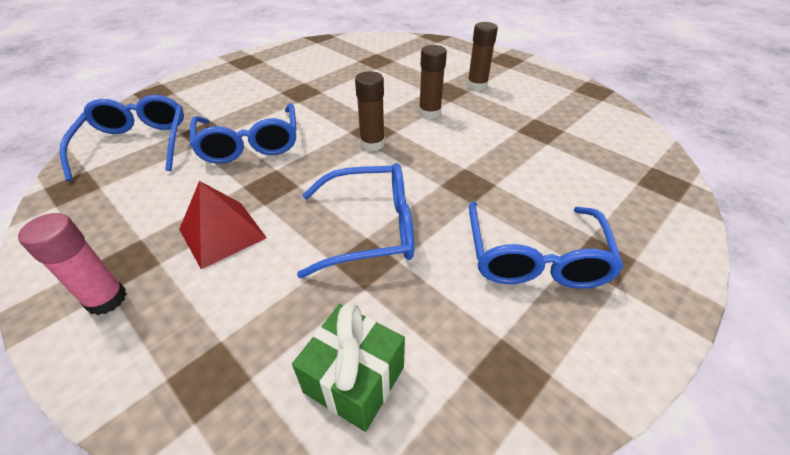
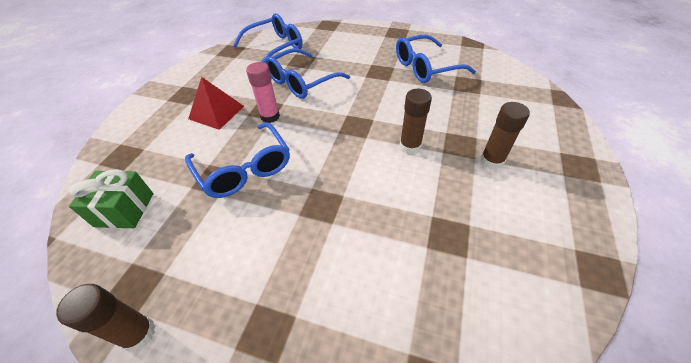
camera: 65 degrees right, 5 degrees up
pink glue stick [18,213,127,315] -> pink glue stick moved to [246,62,280,123]
brown glue stick [355,71,385,151] -> brown glue stick moved to [56,284,155,352]
blue glasses [469,201,624,289] -> blue glasses moved to [396,34,476,83]

